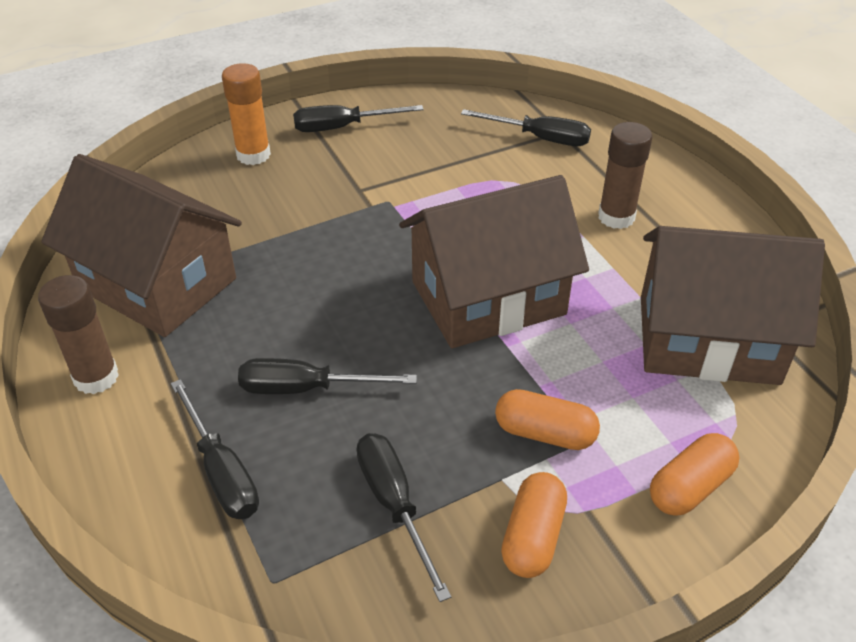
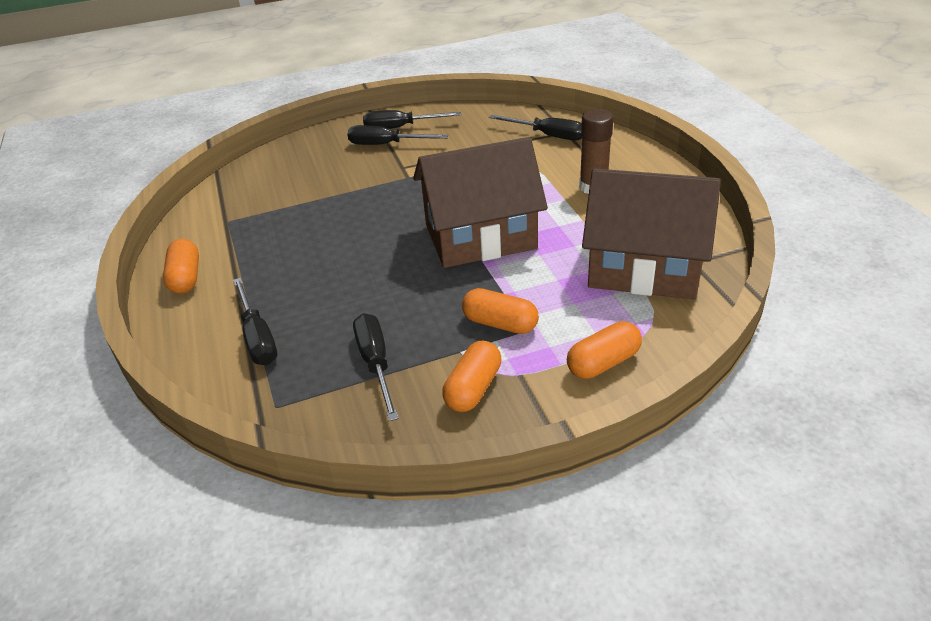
camera: 10 degrees right, 5 degrees down
brown glue stick [38,275,119,394] -> orange capsule [163,239,199,294]
brown house [41,154,242,337] -> none
orange glue stick [222,63,271,165] -> none
black screwdriver [238,358,417,394] -> black screwdriver moved to [347,125,448,145]

